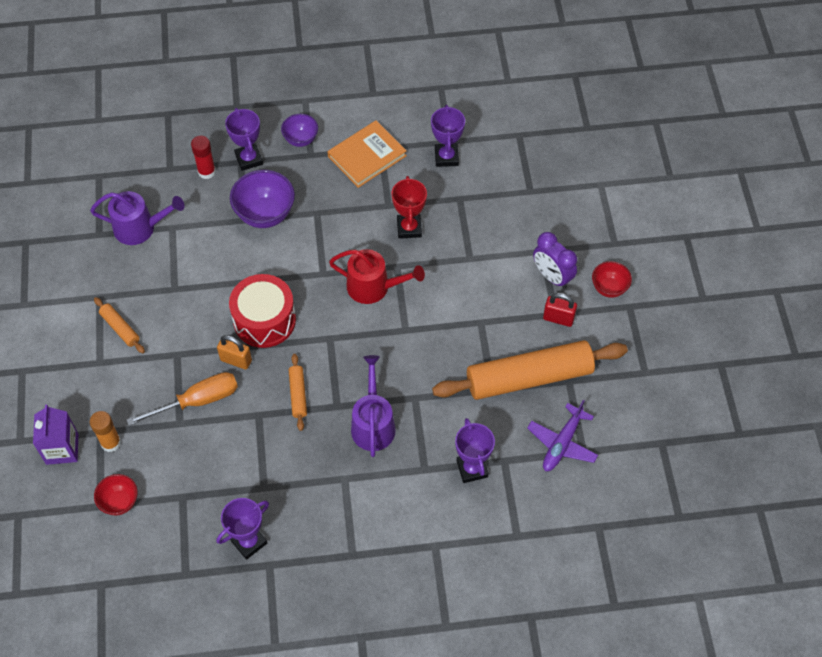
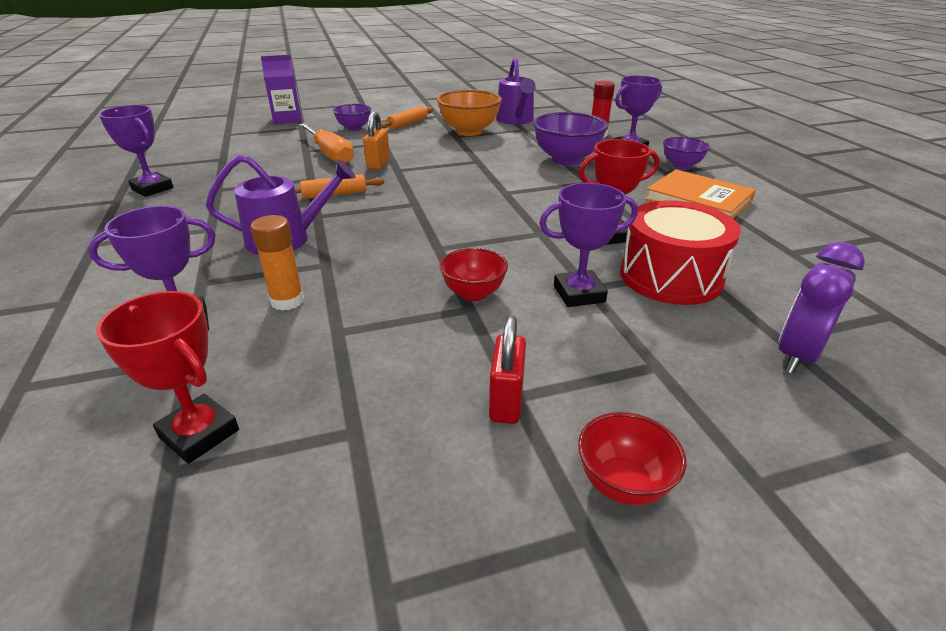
camera: 80 degrees right, 25 degrees down
orange glue stick [90,411,121,452] -> orange glue stick moved to [250,215,304,311]
red bowl [94,474,138,516] -> red bowl moved to [440,248,508,301]
red drum [229,274,296,348] -> red drum moved to [620,200,741,305]
red watering can [329,249,425,304] -> none
purple trophy [431,105,465,167] -> purple trophy moved to [539,183,638,307]
orange rolling pin [432,340,628,400] -> none
purple plane [527,400,598,471] -> red trophy [96,291,239,464]
purple clock [533,232,577,289] -> purple clock moved to [778,242,865,374]
none -> purple bowl [333,104,371,131]
none -> orange bowl [437,90,502,136]

